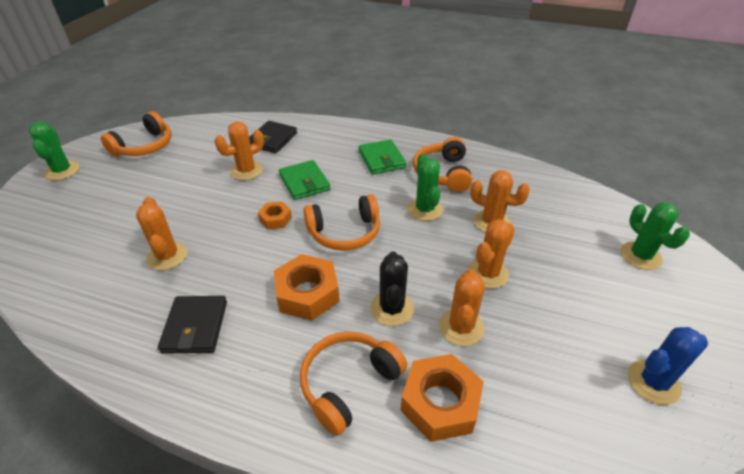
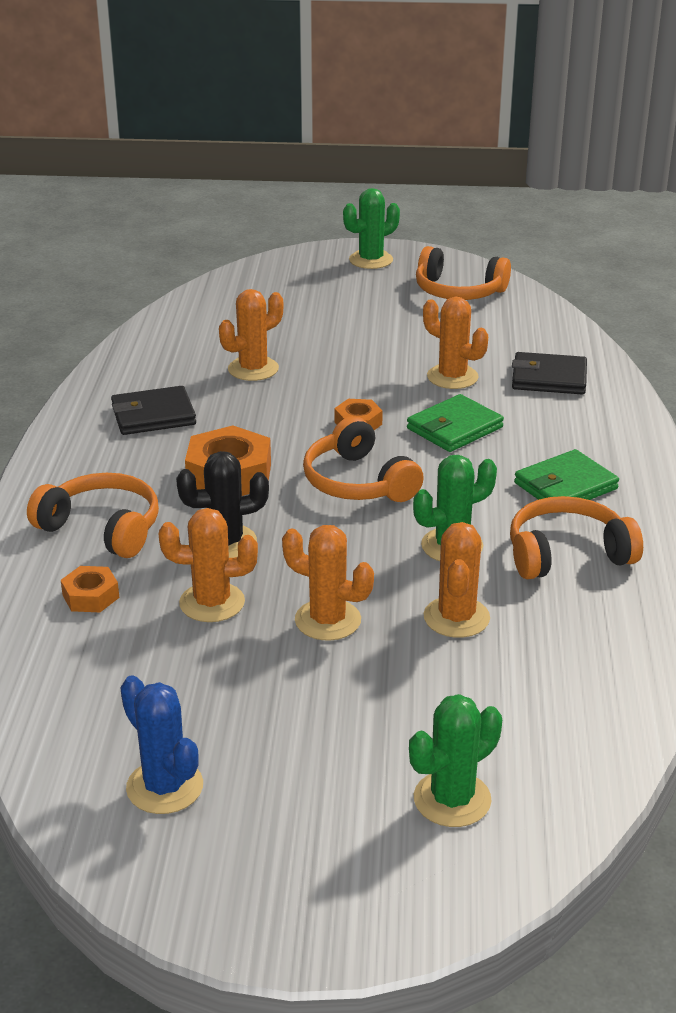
camera: 75 degrees right, 10 degrees down
orange nut [401,354,484,442] -> orange nut [61,566,119,612], size x0.55

